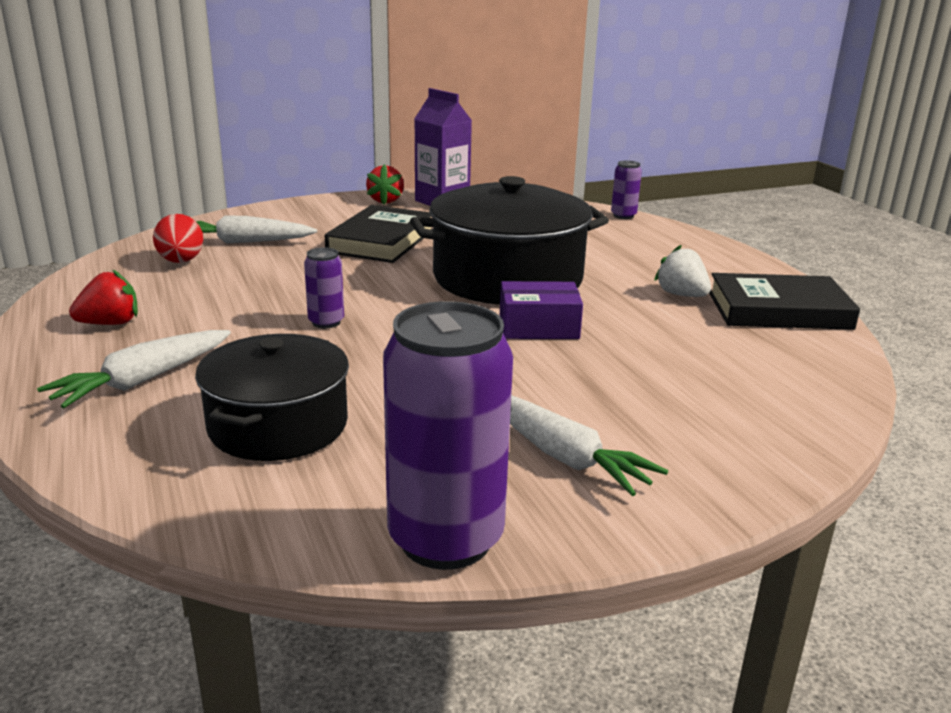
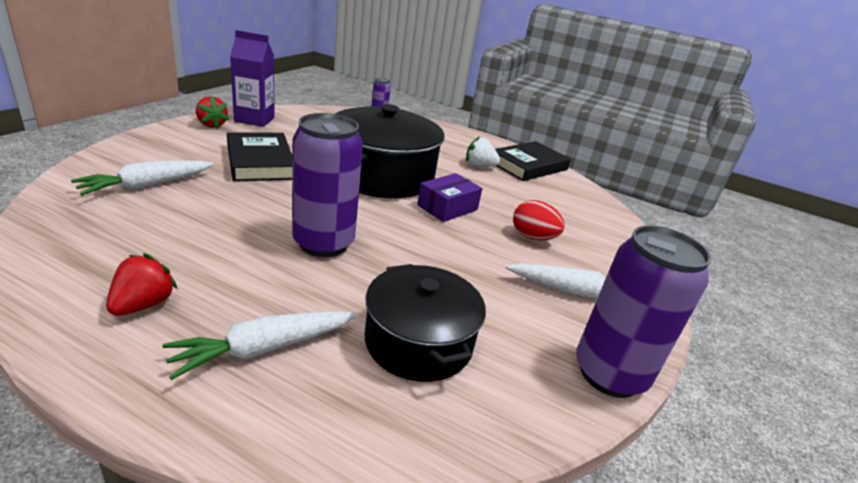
camera: 45 degrees left, 5 degrees up
white carrot [37,330,231,408] -> white carrot turned 60 degrees clockwise [162,311,357,380]
red egg [153,214,203,263] -> red egg moved to [513,200,565,240]
purple can [304,247,344,328] -> purple can [292,113,363,257], size x2.13

